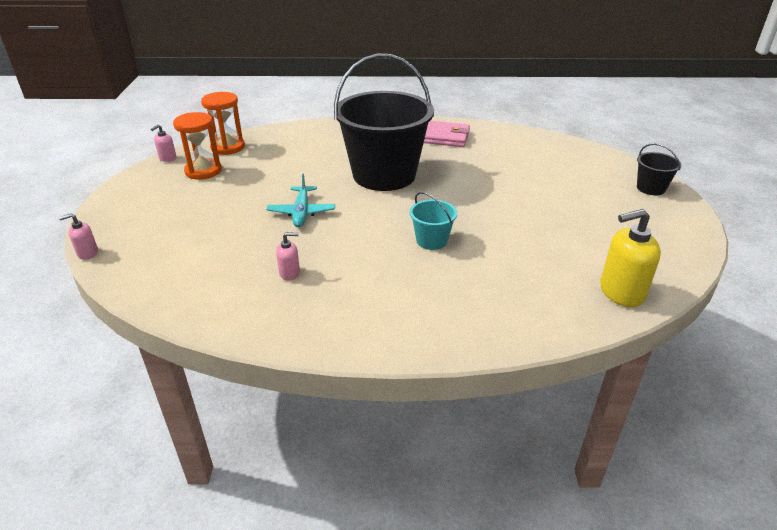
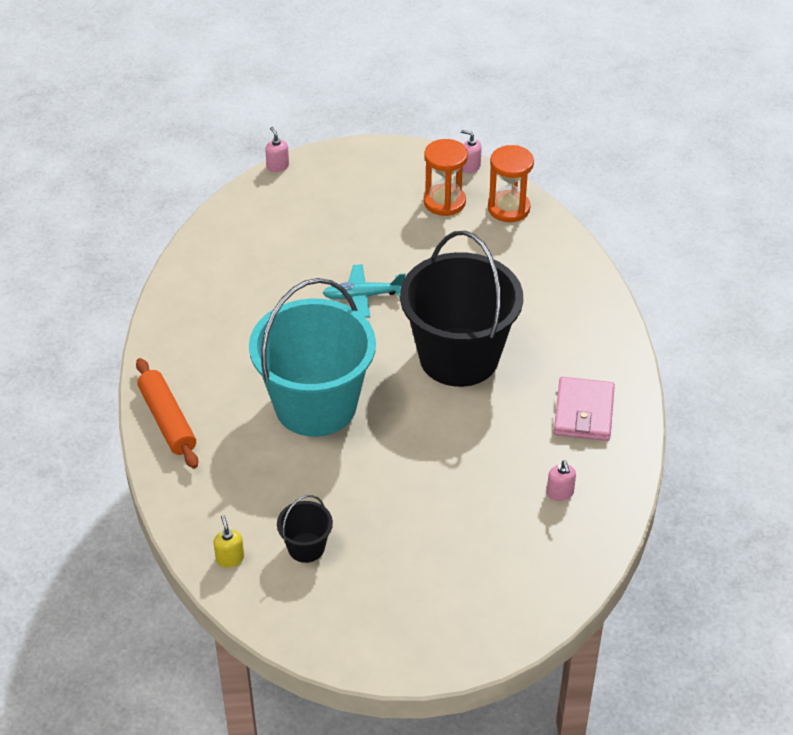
camera: 85 degrees right, 10 degrees up
pink soap dispenser [276,232,300,281] -> pink soap dispenser moved to [547,460,576,501]
turquoise bucket [410,192,457,250] -> turquoise bucket [249,278,376,437], size x2.39
yellow soap dispenser [600,209,661,307] -> yellow soap dispenser [213,515,244,568], size x0.53
black bucket [637,143,682,195] -> black bucket moved to [277,495,333,563]
none -> orange rolling pin [136,358,198,469]

